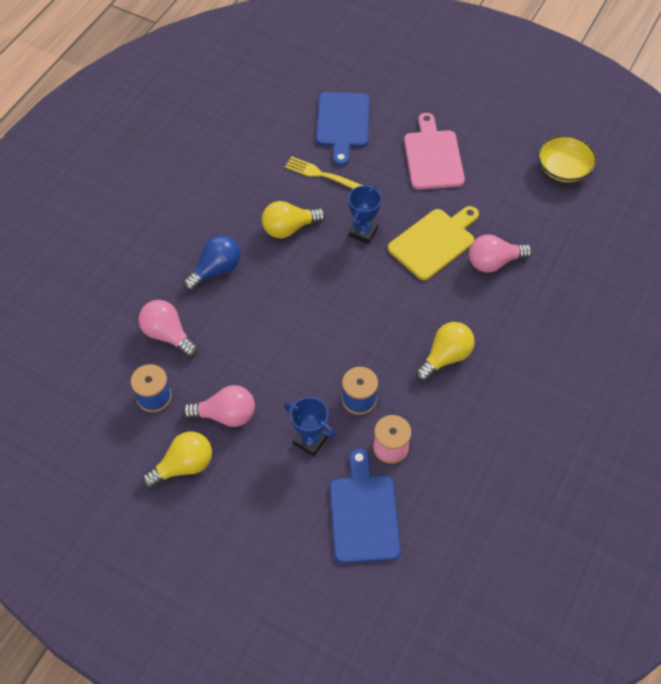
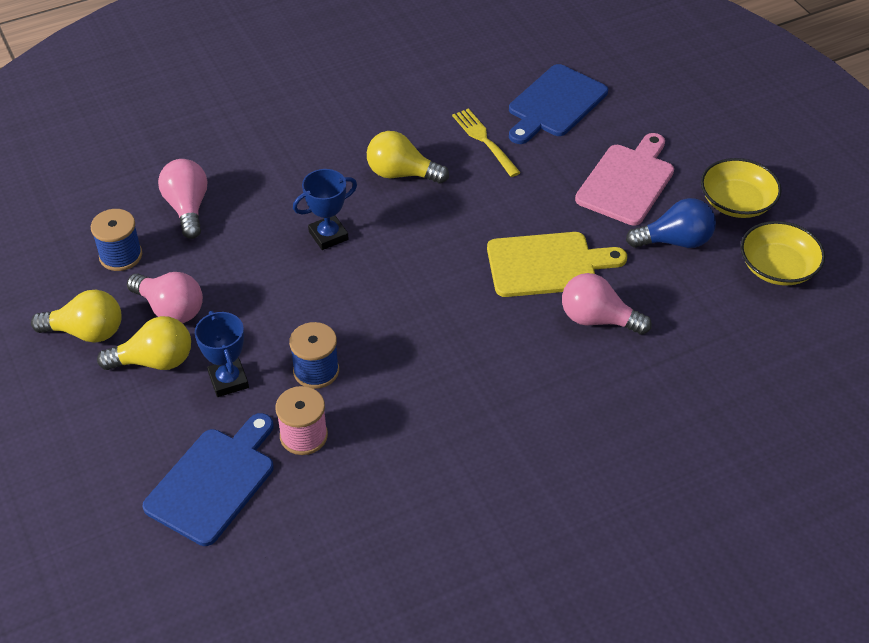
camera: 35 degrees right, 10 degrees down
blue light bulb [183,235,241,291] -> blue light bulb moved to [626,198,716,248]
blue trophy [348,185,382,244] -> blue trophy moved to [293,169,357,250]
yellow light bulb [415,322,475,381] -> yellow light bulb moved to [97,316,191,370]
none -> yellow bowl [701,158,782,218]

